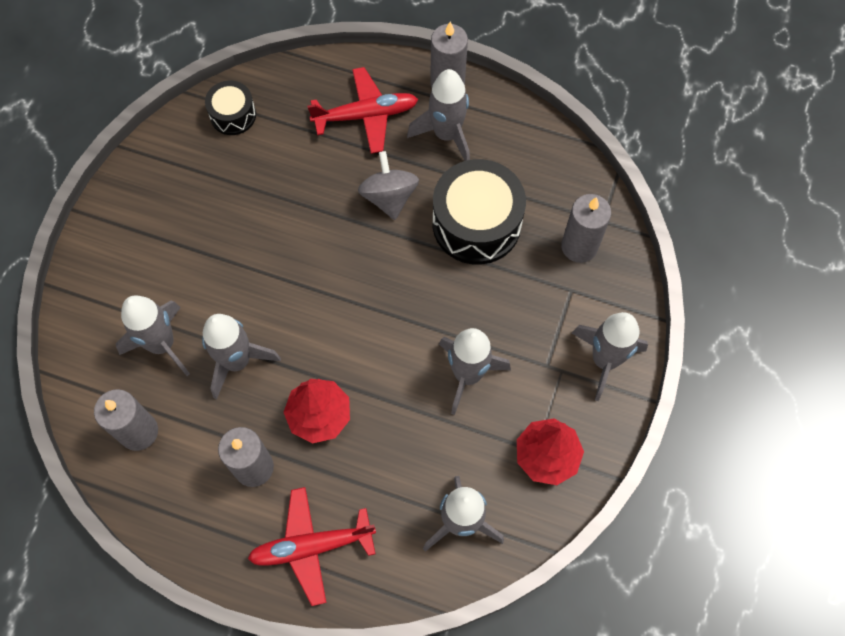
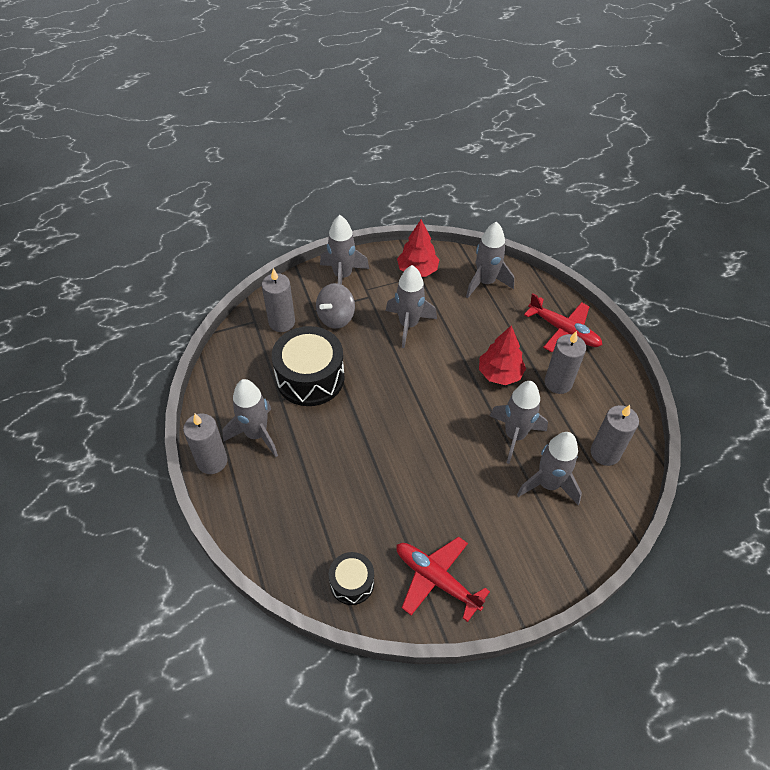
camera: 130 degrees left, 15 degrees down
red plane [307,67,418,154] -> red plane moved to [397,537,490,622]
grey spinning top [358,151,419,220] -> grey spinning top moved to [316,283,355,329]

